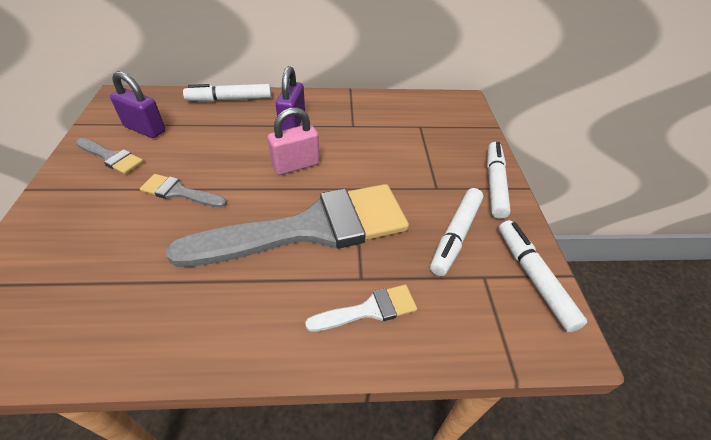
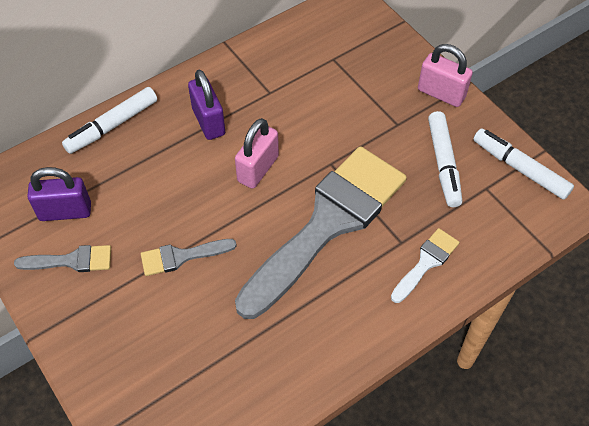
camera: 30 degrees left, 10 degrees up
white marker [487,142,511,219] -> pink padlock [418,44,473,107]

